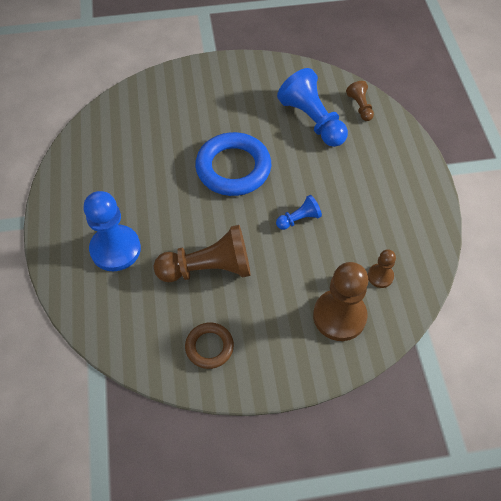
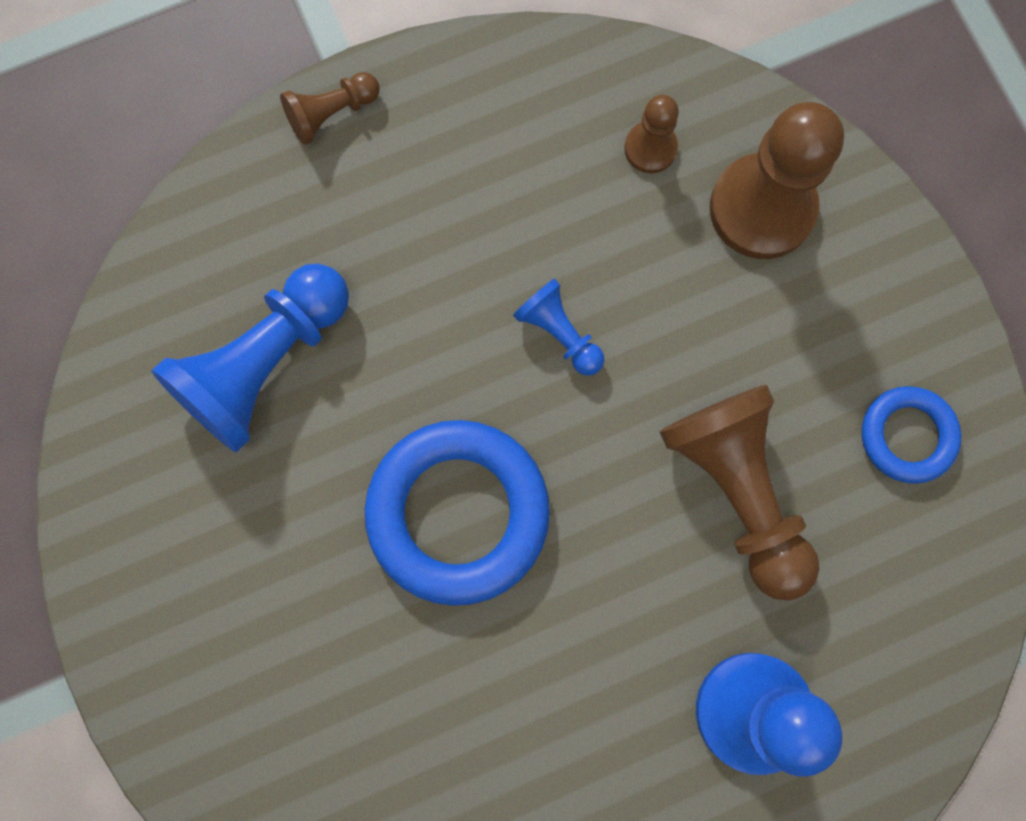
camera: 105 degrees left, 20 degrees up
brown ring [185,322,234,369] -> blue ring [862,386,961,484]
brown pawn [346,81,374,121] -> brown pawn moved to [280,72,379,145]

